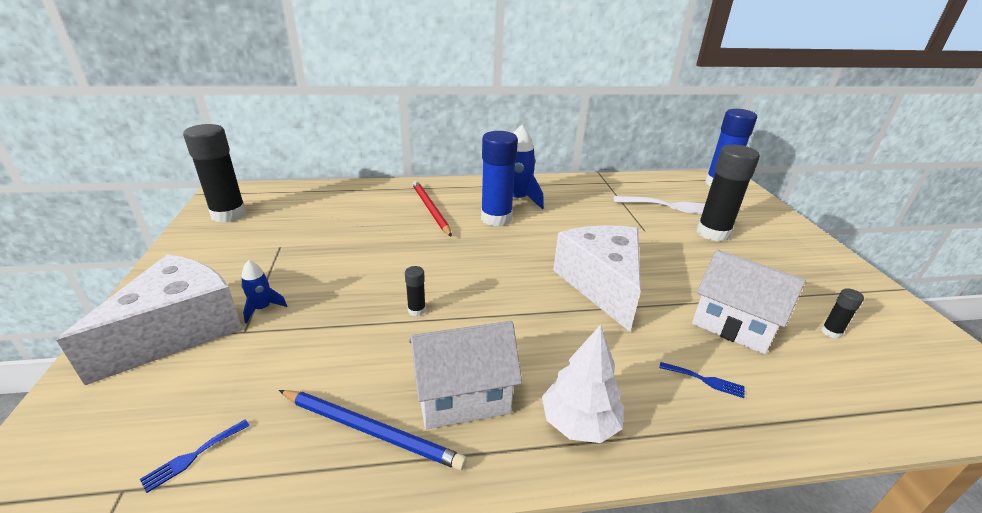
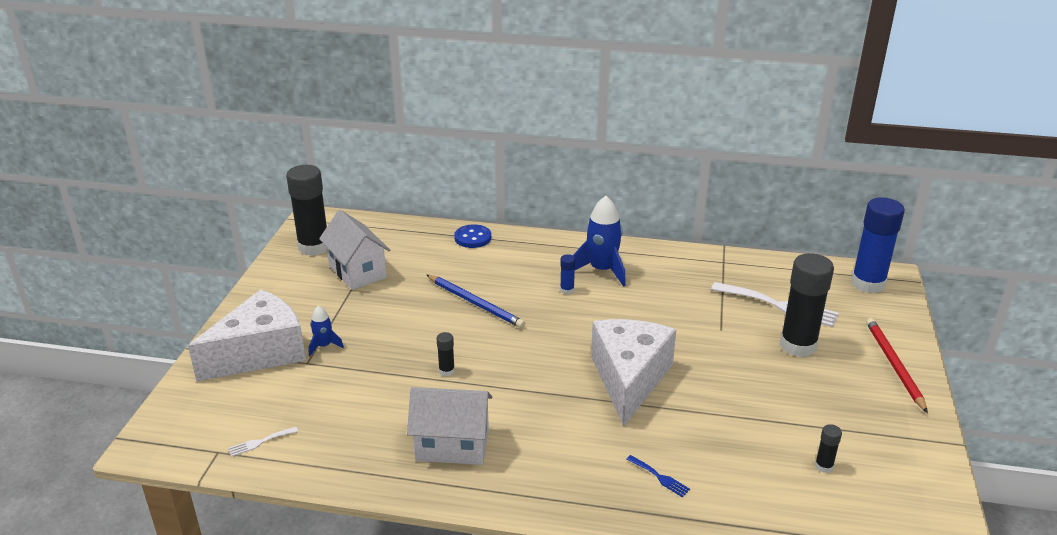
camera: 20 degrees right, 0 degrees up
blue fork [140,420,250,493] -> white fork [228,427,298,457]
blue pencil [279,390,467,470] -> blue pencil moved to [427,275,525,328]
red pencil [412,181,452,237] -> red pencil moved to [866,318,928,413]
blue glue stick [481,131,518,226] -> blue glue stick [560,254,576,295], size x0.42
white tree [542,325,624,443] -> none
white house [692,250,806,355] -> white house moved to [319,210,390,290]
none -> blue button [454,224,491,248]

